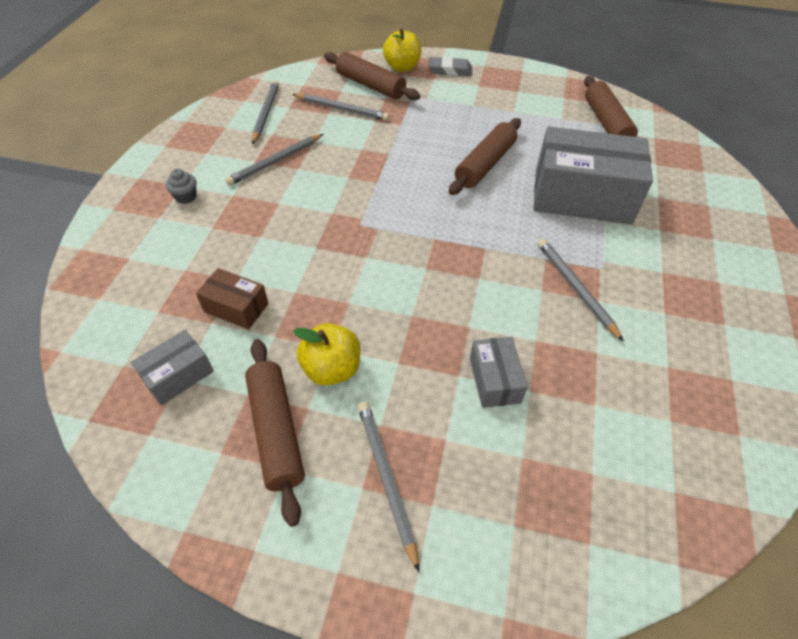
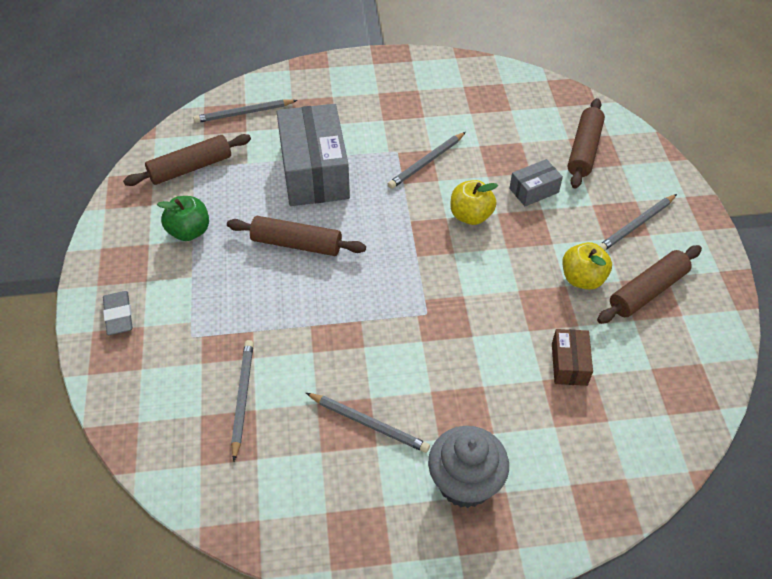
camera: 110 degrees left, 0 degrees up
grey box [131,330,214,405] -> none
grey cupcake [166,169,197,204] -> grey cupcake [428,426,509,508], size x2.27
grey pencil [252,80,279,144] -> grey pencil moved to [193,99,297,123]
brown rolling pin [324,52,420,100] -> brown rolling pin moved to [568,98,605,189]
yellow apple [383,28,421,72] -> yellow apple moved to [450,180,498,225]
none -> green apple [157,196,209,241]

